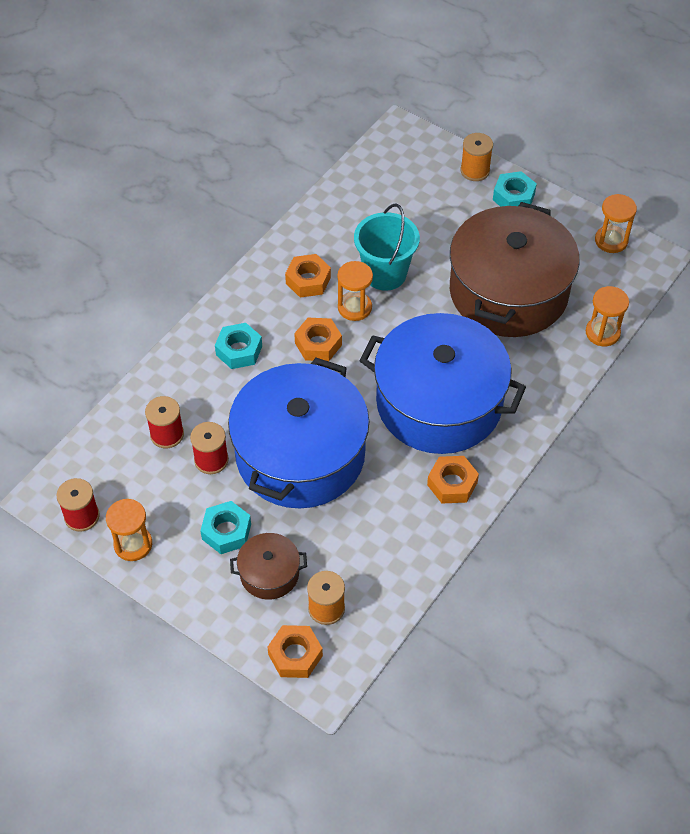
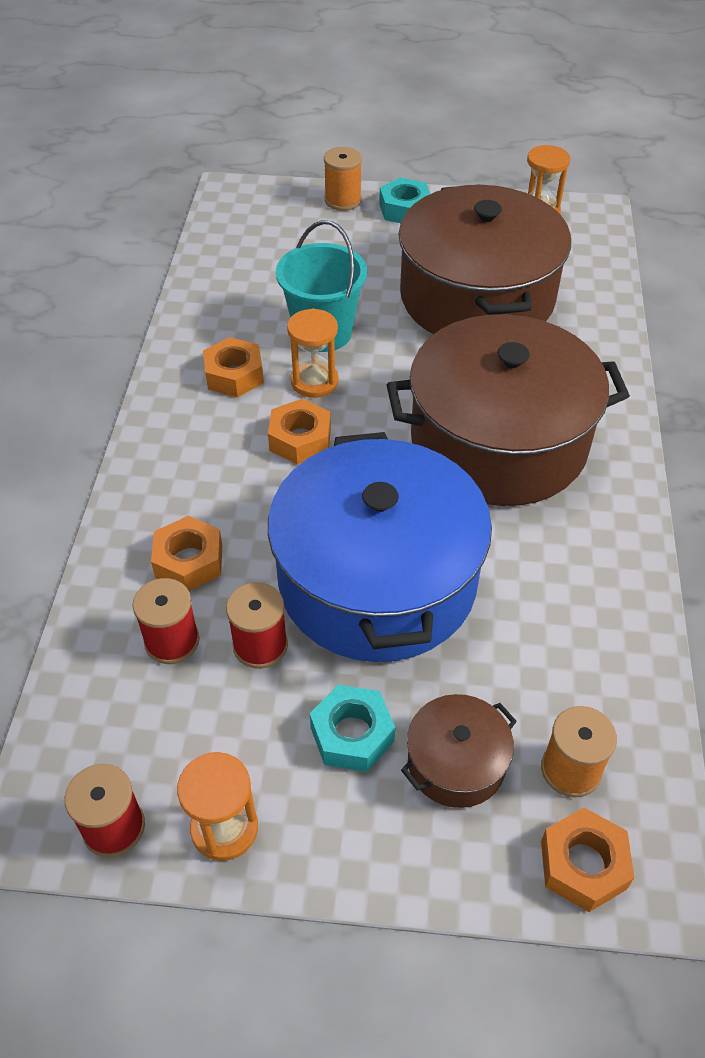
camera: 30 degrees left, 5 degrees down
turquoise nut [215,323,262,369] -> none
blue pot [360,313,526,454] -> brown pot [387,314,630,506]
orange nut [427,456,479,504] -> orange nut moved to [151,516,222,591]
orange hourglass [586,286,629,346] -> none

